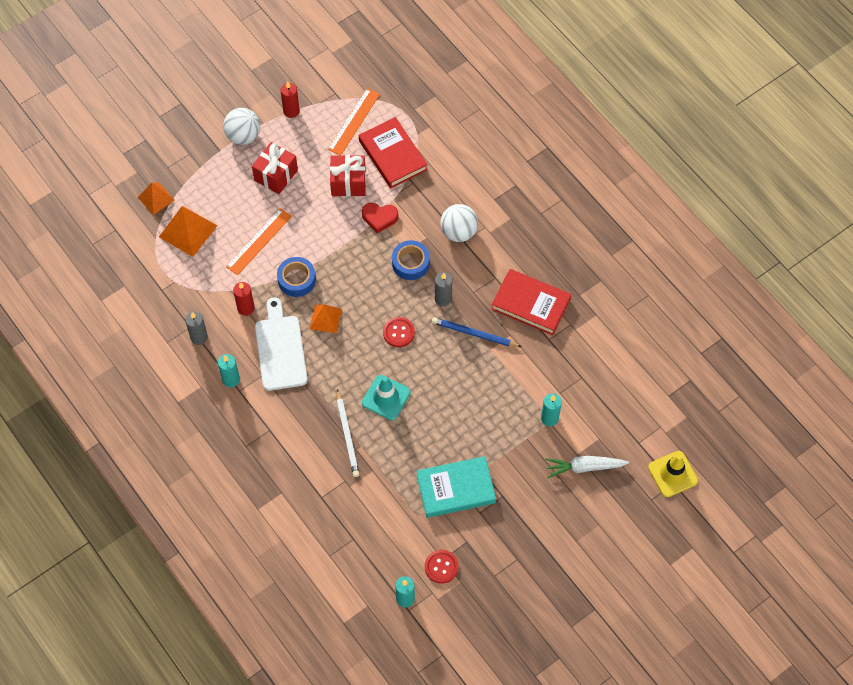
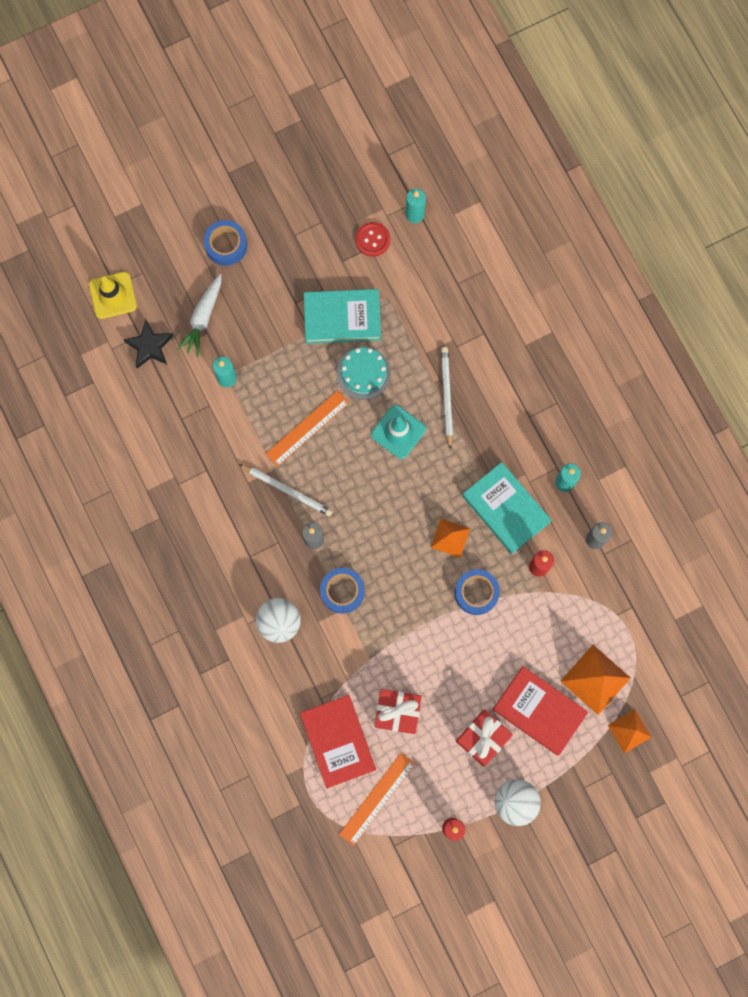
camera: 170 degrees left, 15 degrees up
orange ruler [226,208,292,275] -> orange ruler moved to [266,390,349,467]
white cutting board [255,297,308,391] -> turquoise book [462,462,552,554]
red heart [362,203,399,233] -> none
red button [383,317,415,347] -> none
blue pencil [432,317,522,347] -> white pencil [239,464,333,516]
red book [491,269,571,335] -> red book moved to [493,666,588,755]
white carrot [545,456,629,478] -> white carrot turned 105 degrees clockwise [177,274,221,357]
none -> black star [123,320,173,368]
none -> blue tape [204,220,247,266]
none -> turquoise cake [337,347,391,400]

